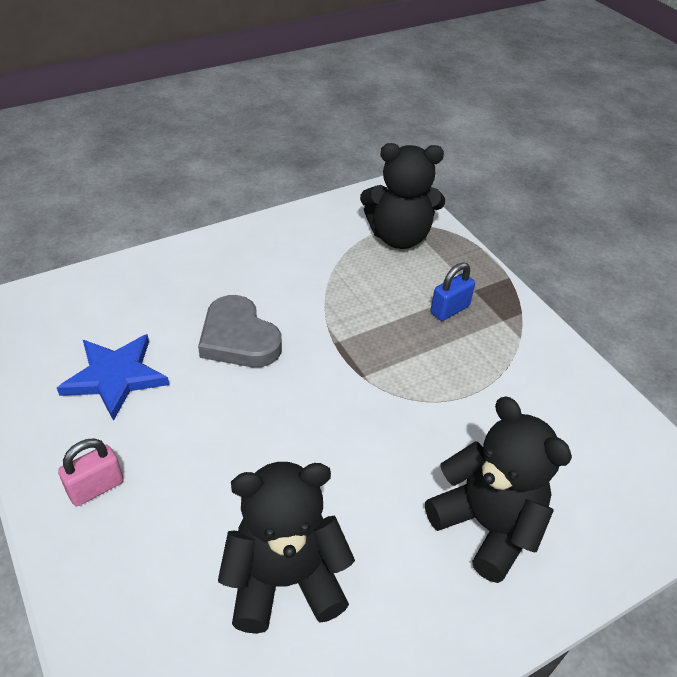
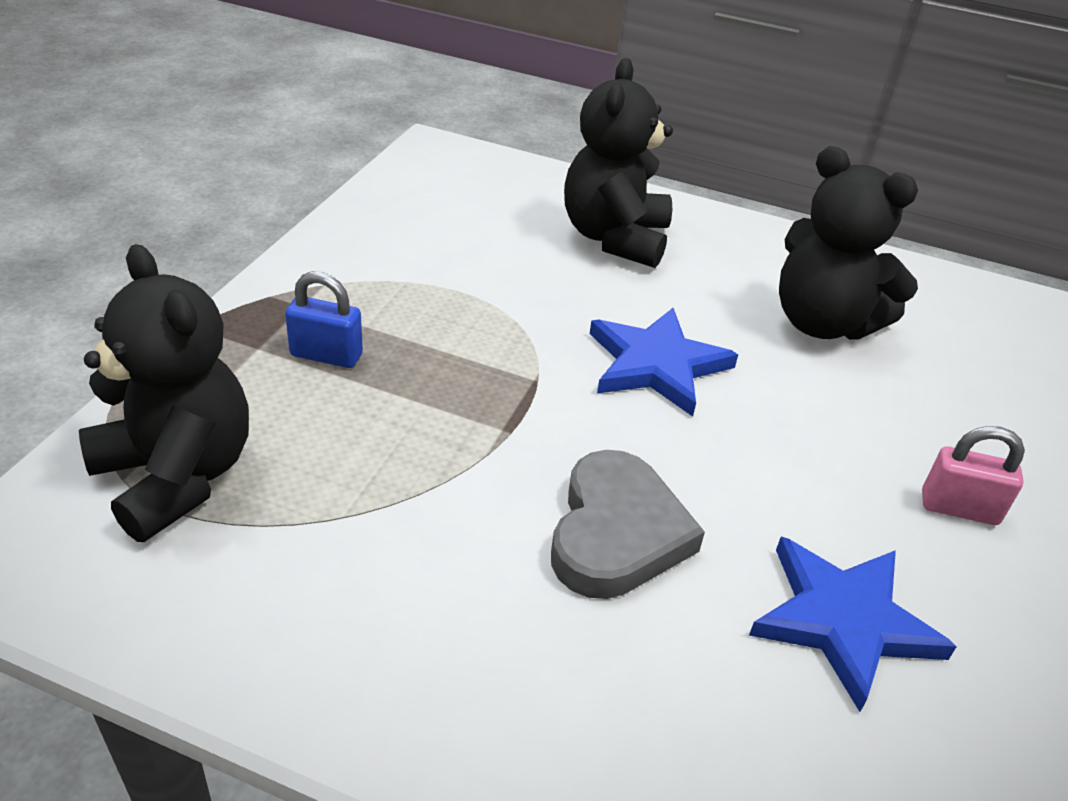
camera: 130 degrees left, 5 degrees down
none -> blue star [590,308,738,417]

